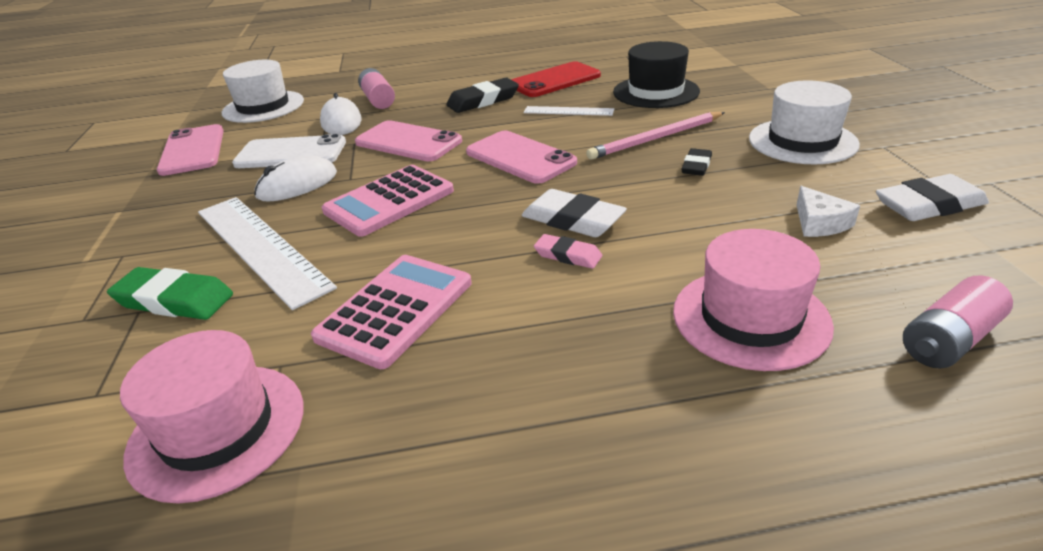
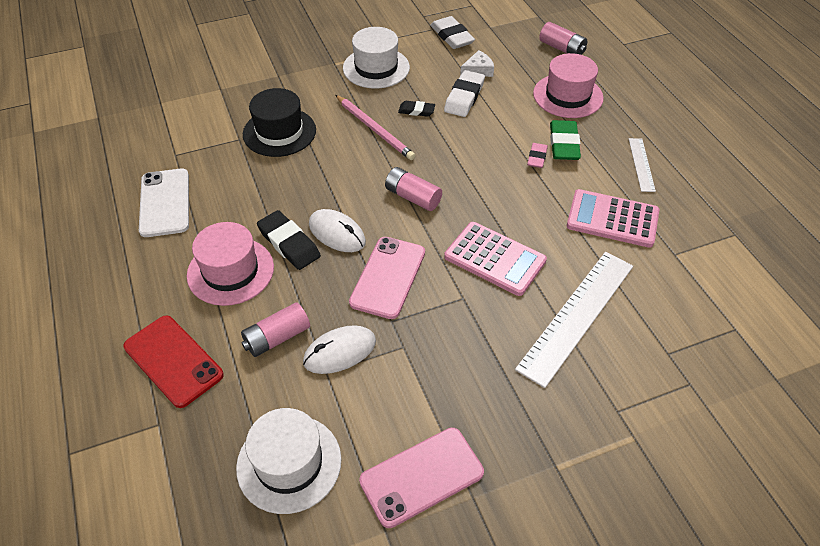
camera: 105 degrees left, 15 degrees up
green eraser [107,267,233,320] -> green eraser moved to [550,120,581,160]
pink hat [120,330,304,504] -> pink hat moved to [187,222,274,306]
white phone [232,134,346,168] -> white phone moved to [139,169,189,237]
white mouse [254,156,337,202] -> white mouse moved to [309,209,366,252]
pink phone [466,131,577,184] -> pink battery [385,167,442,211]
red phone [511,62,601,97] -> red phone moved to [123,315,224,408]
white eraser [522,189,627,237] -> white eraser moved to [444,70,485,117]
white ruler [523,106,614,116] -> white ruler moved to [629,138,656,192]

